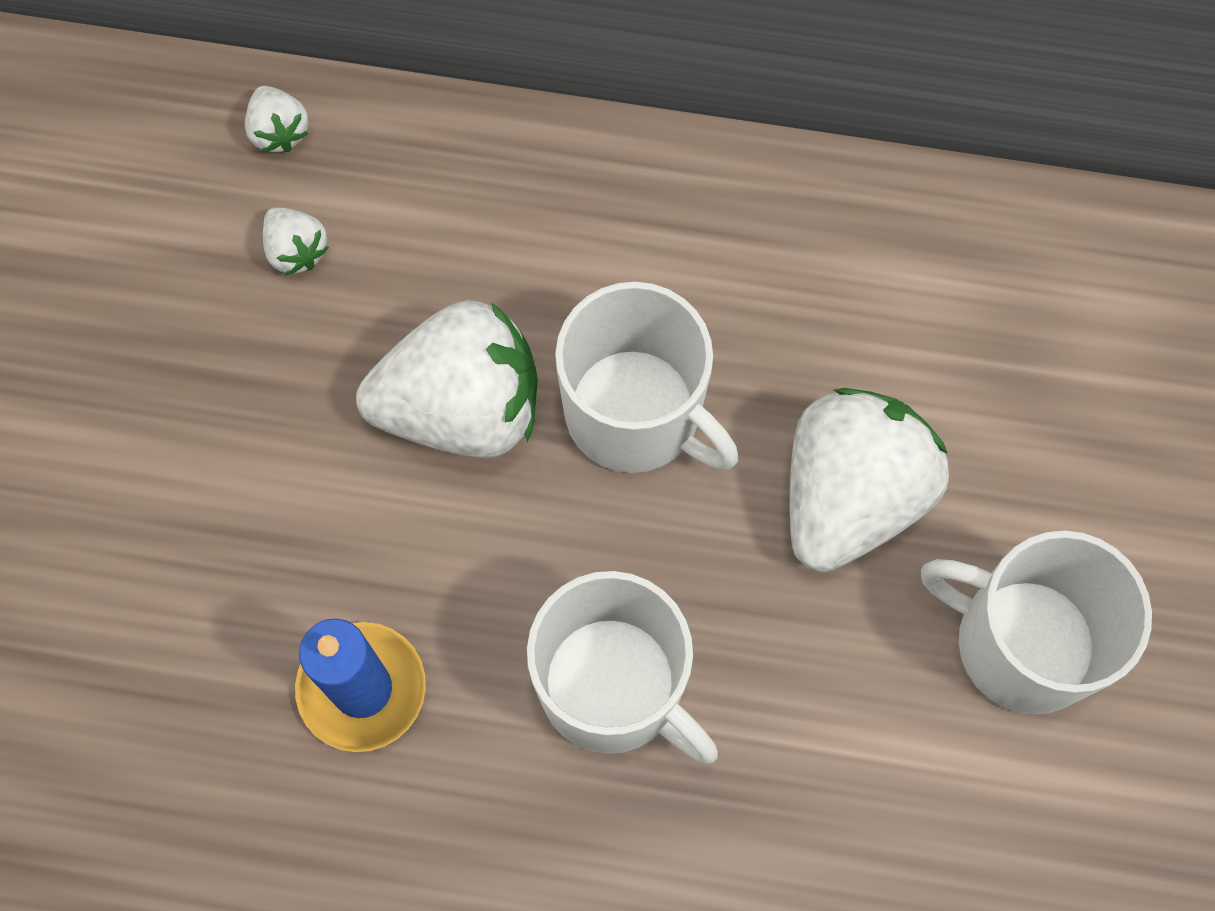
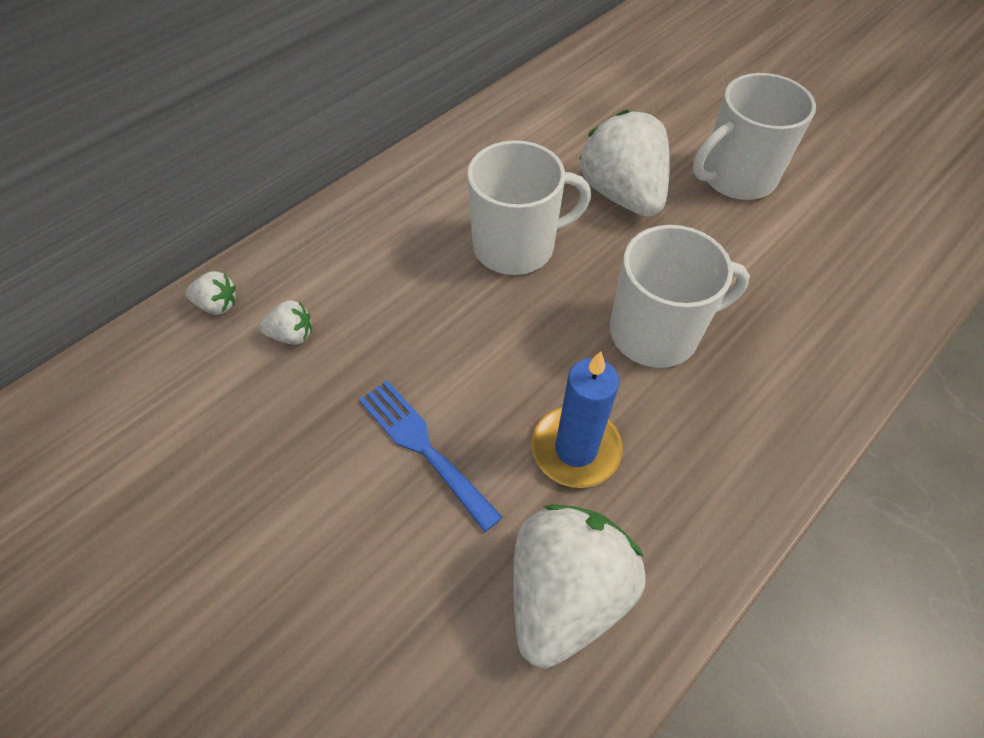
camera: 55 degrees left, 15 degrees down
white strawberry [356,300,538,459] -> white strawberry moved to [513,504,646,668]
none -> blue fork [359,380,503,532]

